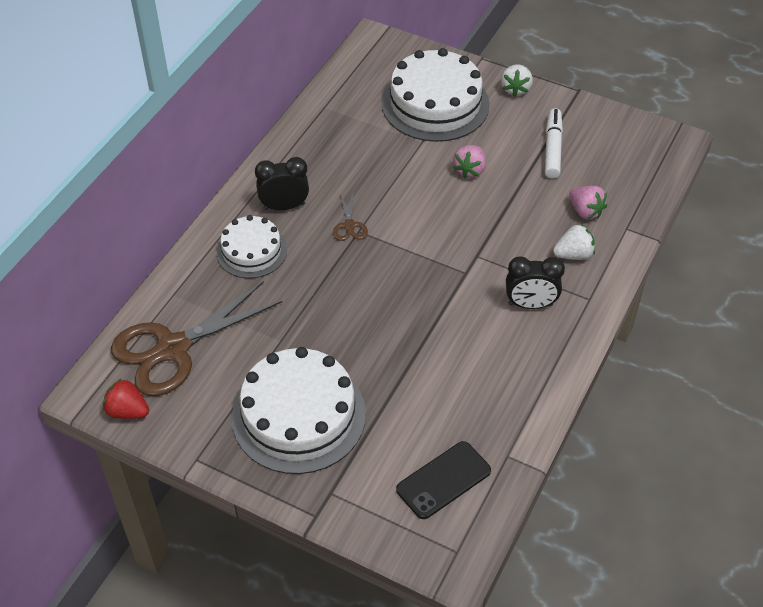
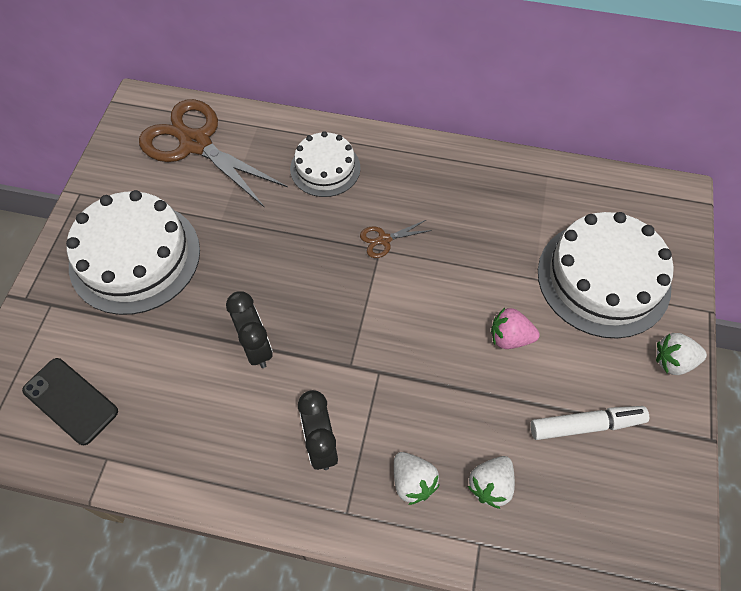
camera: 75 degrees right, 10 degrees up
red strawberry [103,379,149,419] -> none
black clock [255,157,309,210] -> black clock moved to [226,291,273,368]
pink strawberry [569,186,607,220] -> white strawberry [468,456,515,509]

